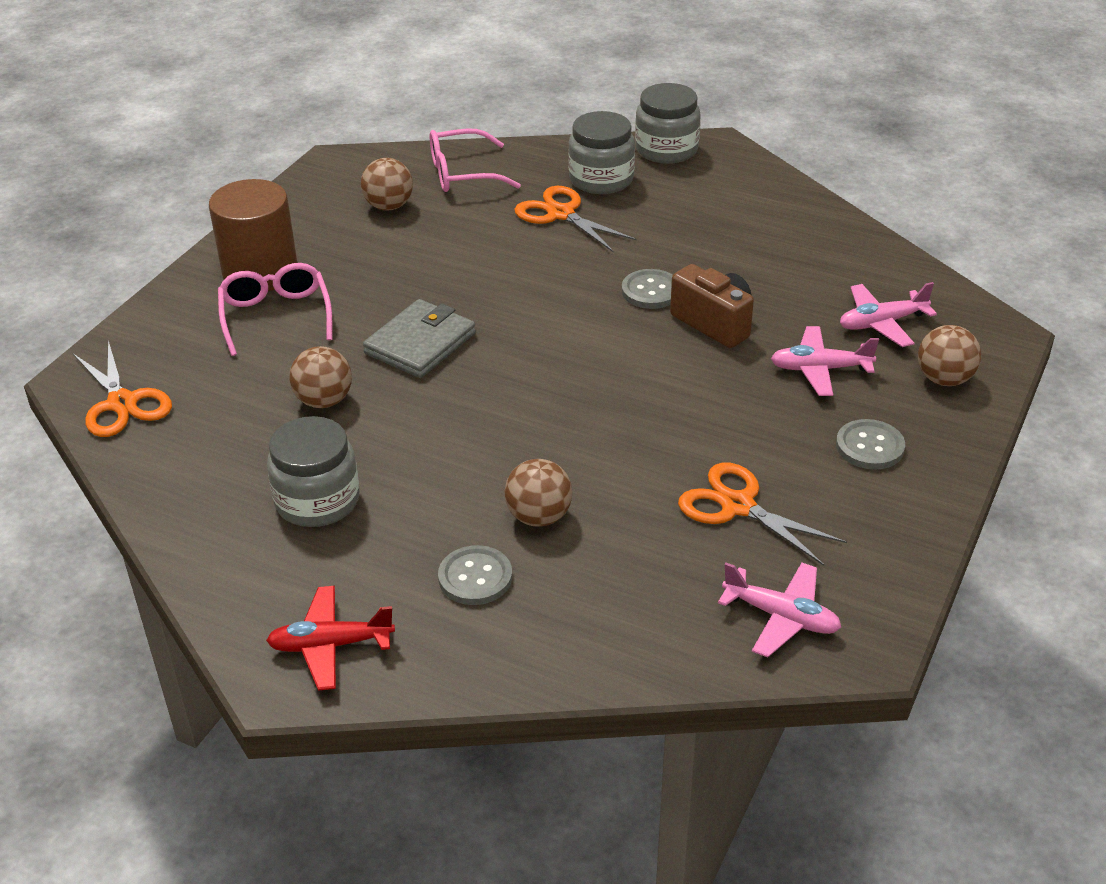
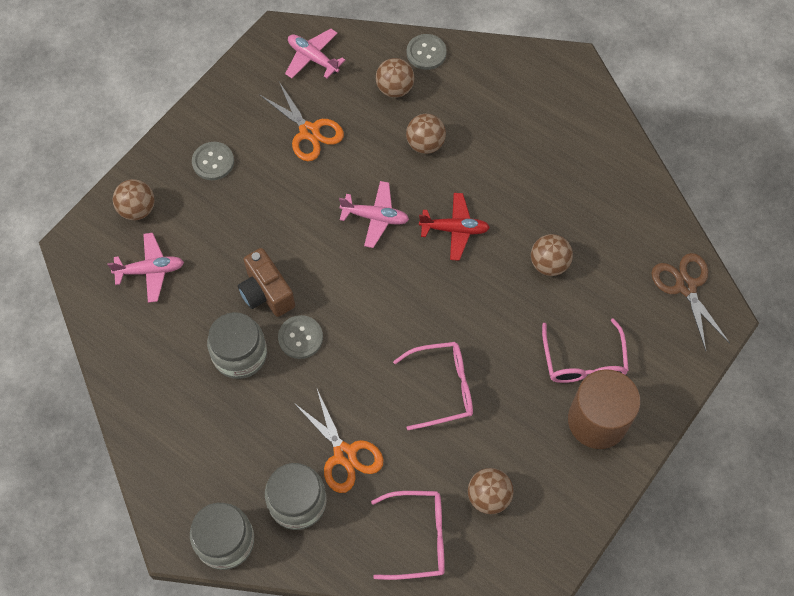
camera: 170 degrees left, 25 degrees up
orange scissors [73,340,172,437] -> brown scissors [652,253,730,351]
red plane [266,586,395,691] -> red plane moved to [419,193,490,261]
grey jar [267,416,360,527] -> grey jar moved to [207,312,267,379]
grey wallet [363,299,476,378] -> none
grey button [438,545,512,605] -> grey button moved to [407,34,447,70]
pink plane [771,326,879,396] -> pink plane moved to [339,181,409,248]
none -> brown ball [376,58,414,98]
none -> pink glasses [393,342,473,430]

